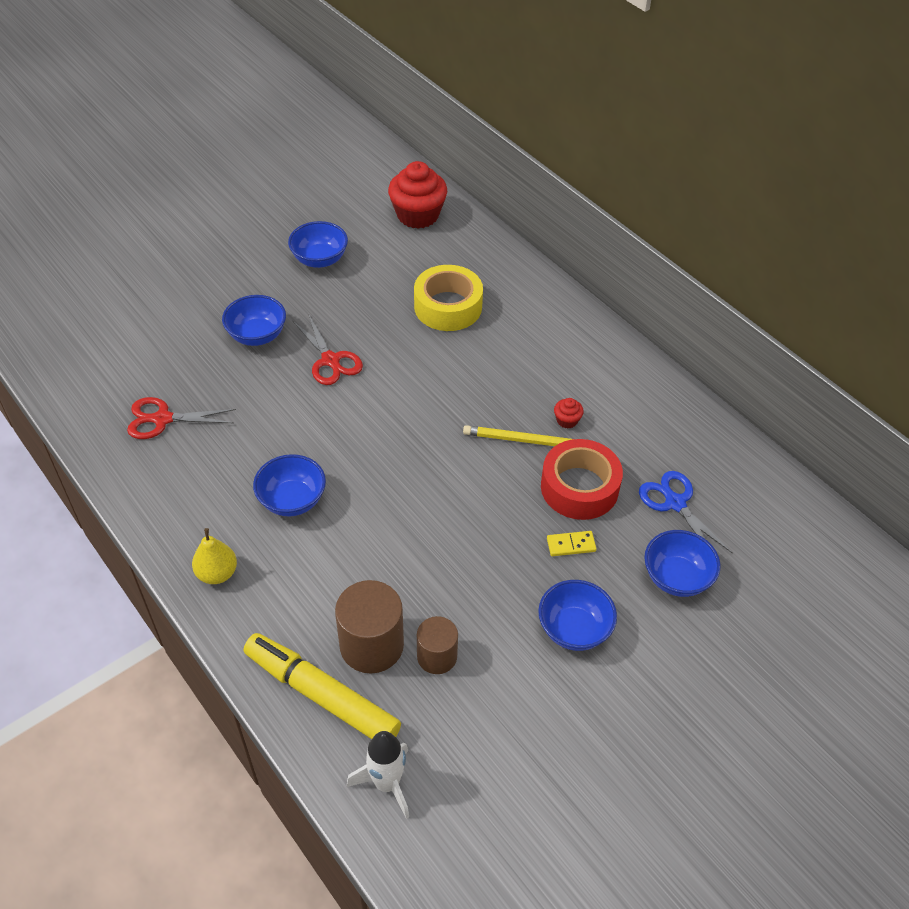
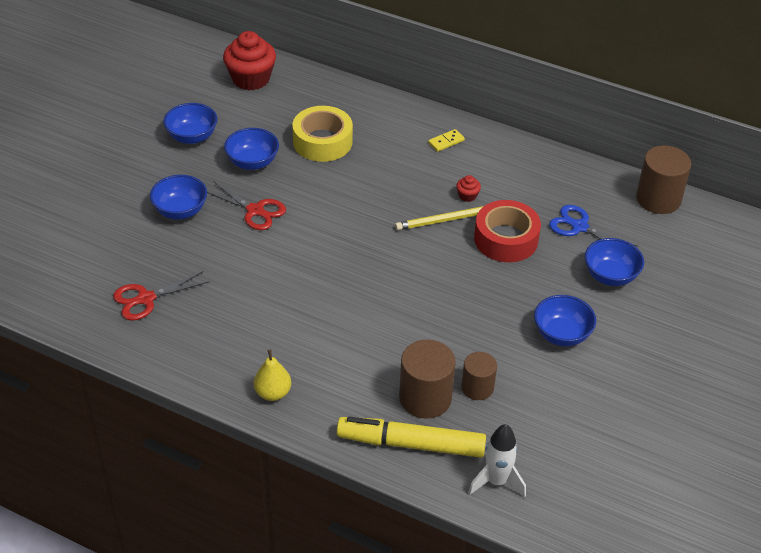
camera: 25 degrees left, 5 degrees down
blue bowl [253,454,326,517] -> blue bowl moved to [224,128,279,170]
yellow domino [547,531,597,556] -> yellow domino moved to [428,129,465,152]
none -> brown cylinder [636,145,691,214]

